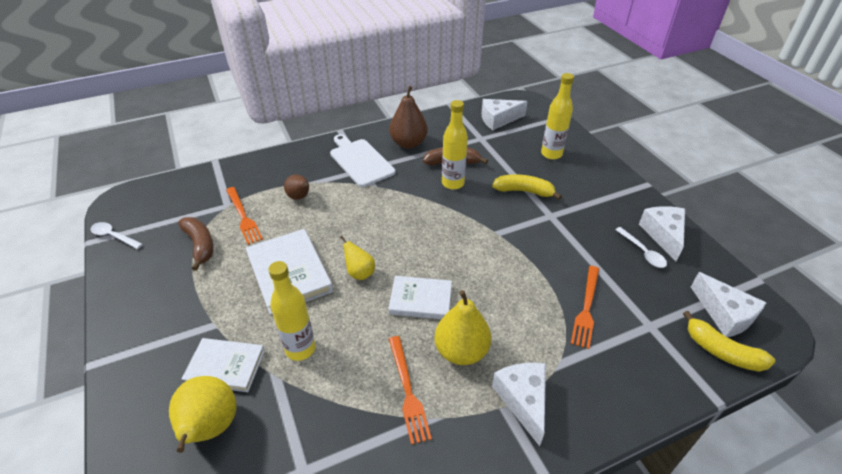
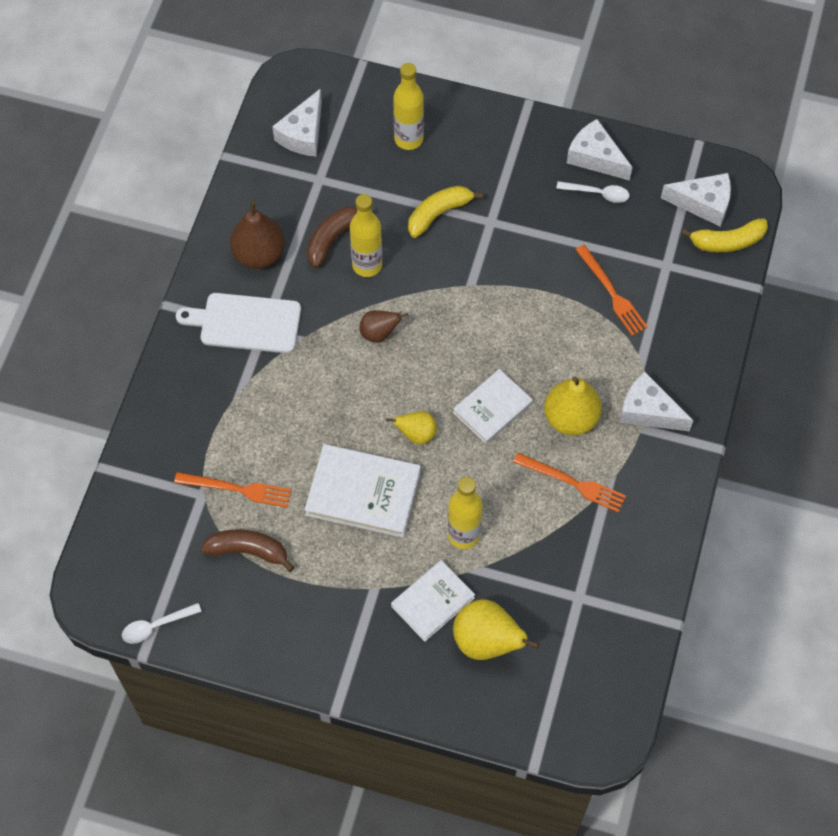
camera: 50 degrees left, 20 degrees up
brown pear [284,175,309,200] -> brown pear moved to [359,310,408,343]

